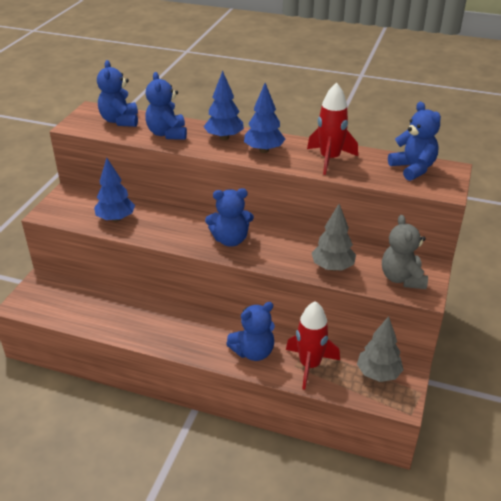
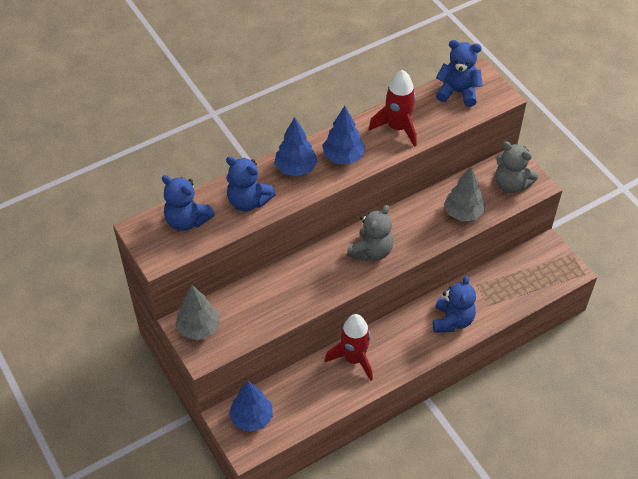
camera: 50 degrees left, 15 degrees up
blue tree [94,158,135,222] -> blue tree moved to [229,381,273,432]
blue teddy bear [205,188,254,247] -> grey teddy bear [347,205,393,261]
red rocket [286,301,340,390] -> red rocket moved to [325,314,373,381]
grey tree [357,316,404,382] -> grey tree moved to [175,285,220,340]

